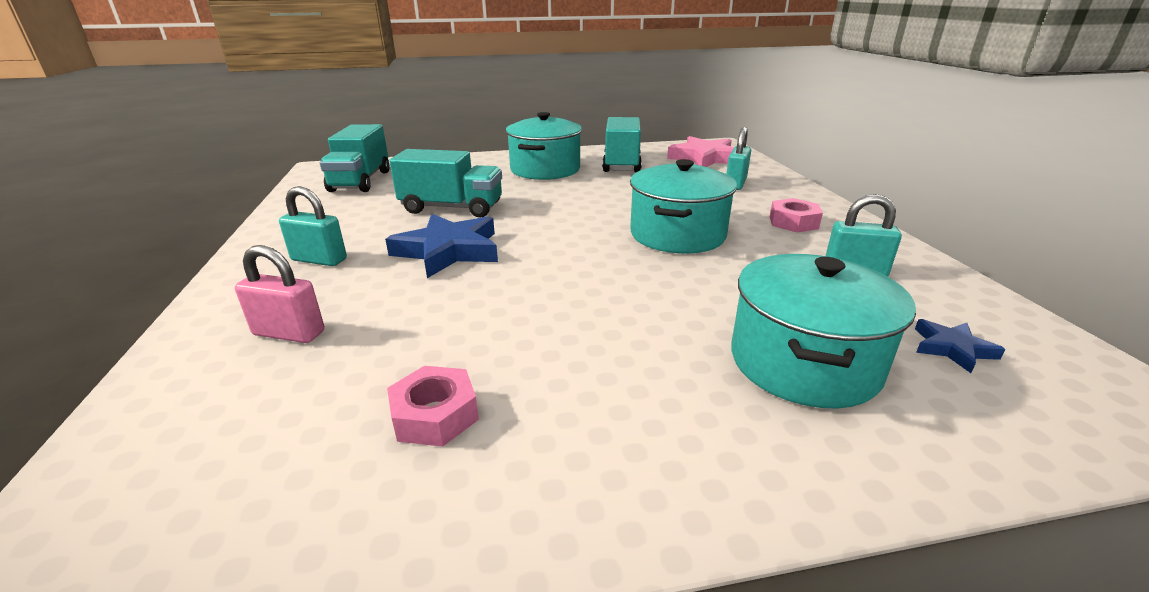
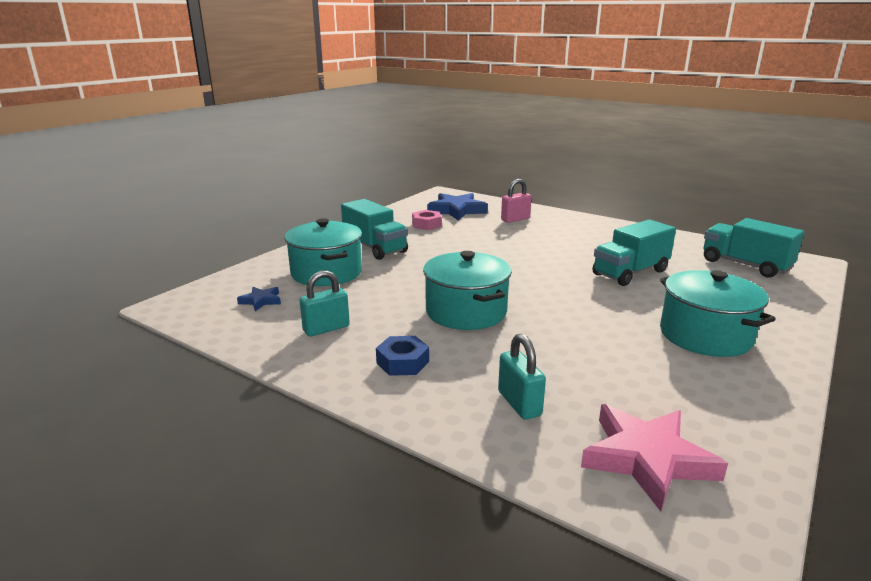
camera: 135 degrees right, 5 degrees down
turquoise padlock [279,186,347,266] -> none
blue star [385,214,498,278] -> blue star moved to [427,193,488,221]
turquoise truck [602,117,642,172] -> turquoise truck moved to [341,199,408,260]
pink nut [769,198,823,233] -> blue nut [376,336,429,376]

